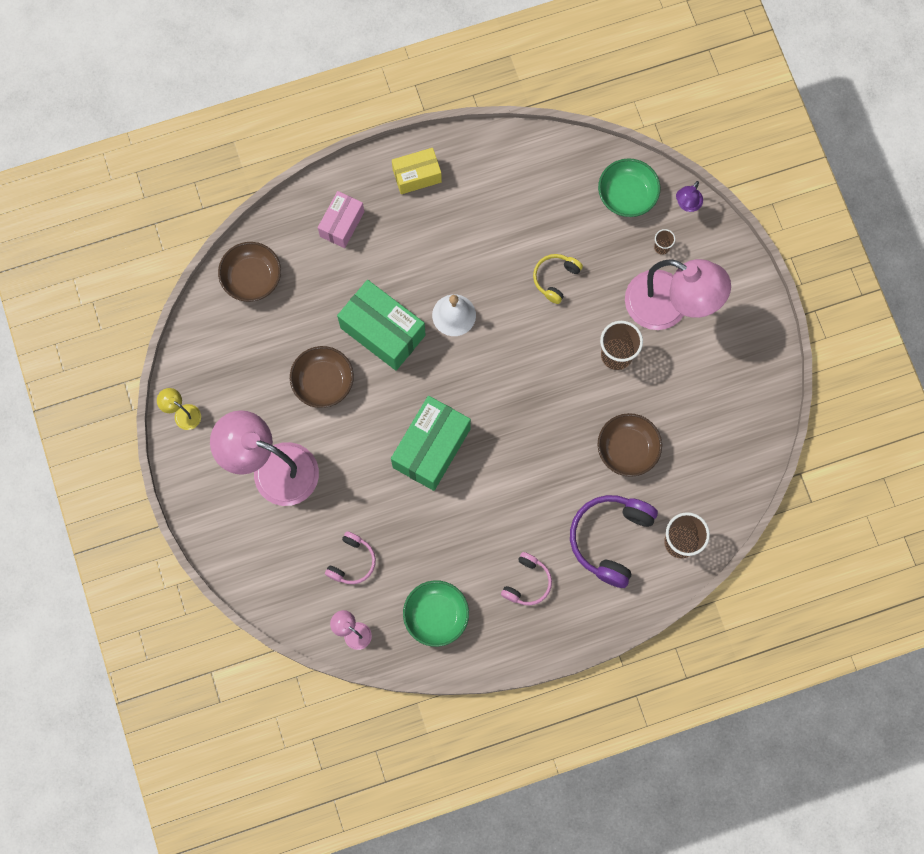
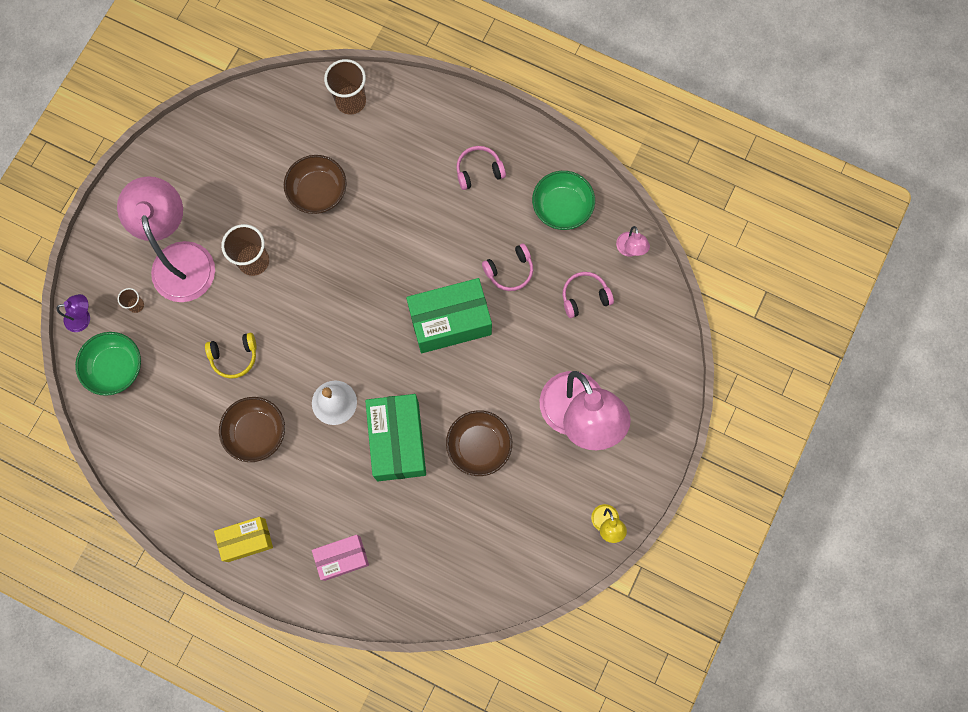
camera: 135 degrees left, 0 degrees up
brown bowl [218,242,281,302] -> brown bowl moved to [219,397,285,462]
yellow box [392,148,442,194] -> yellow box turned 45 degrees counterclockwise [214,517,273,562]
purple headphones [570,495,658,588] -> none
none -> pink headphones [482,243,533,291]

